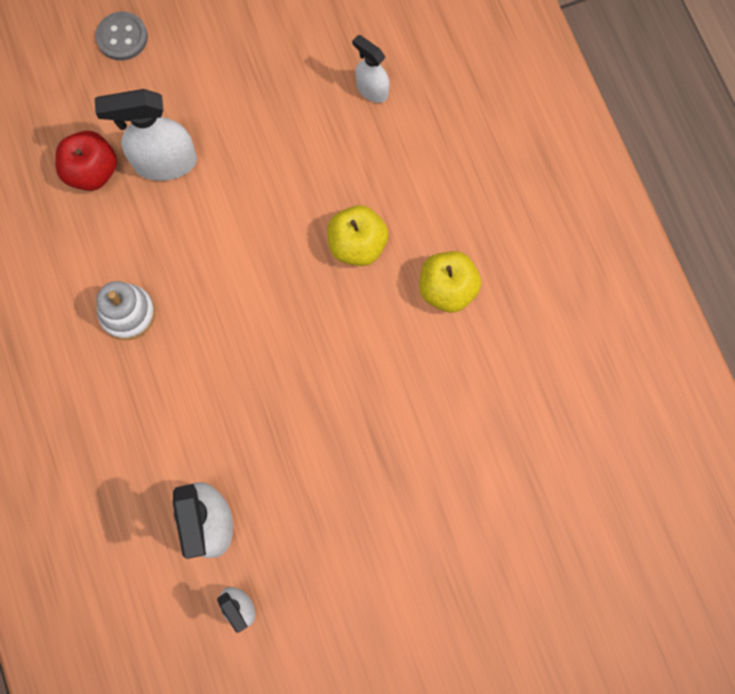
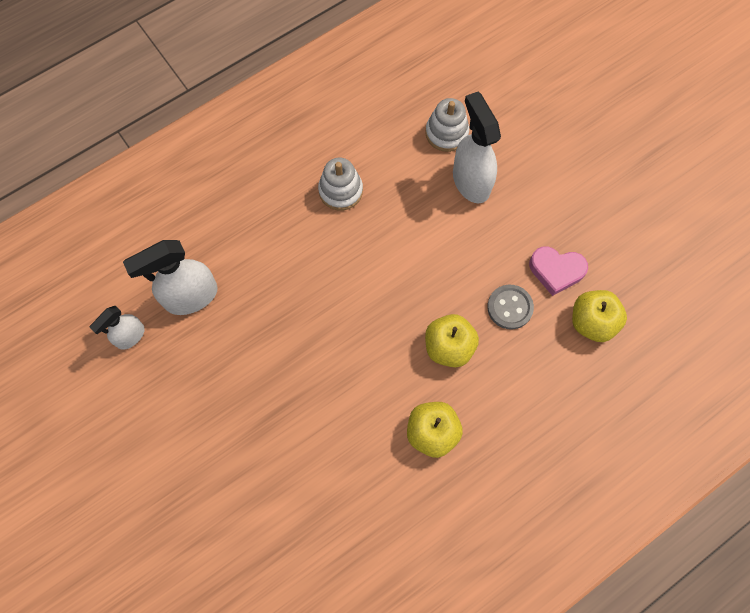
camera: 75 degrees right, 5 degrees down
red apple [55,131,117,191] -> white stacking toy [426,98,469,152]
grey button [96,11,148,61] -> grey button moved to [487,285,534,330]
white spray bottle [352,35,390,103] -> yellow apple [572,290,627,342]
none -> pink heart [529,246,588,296]

